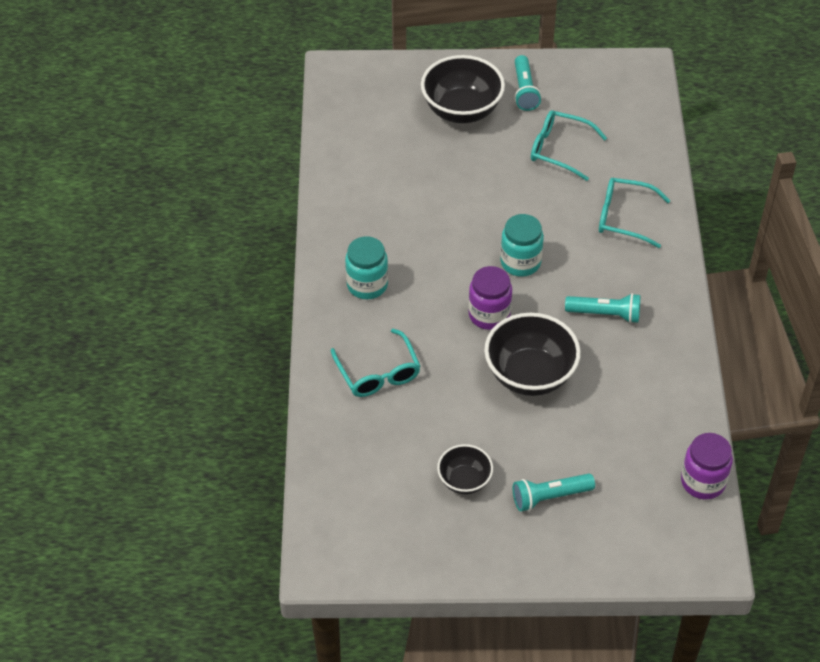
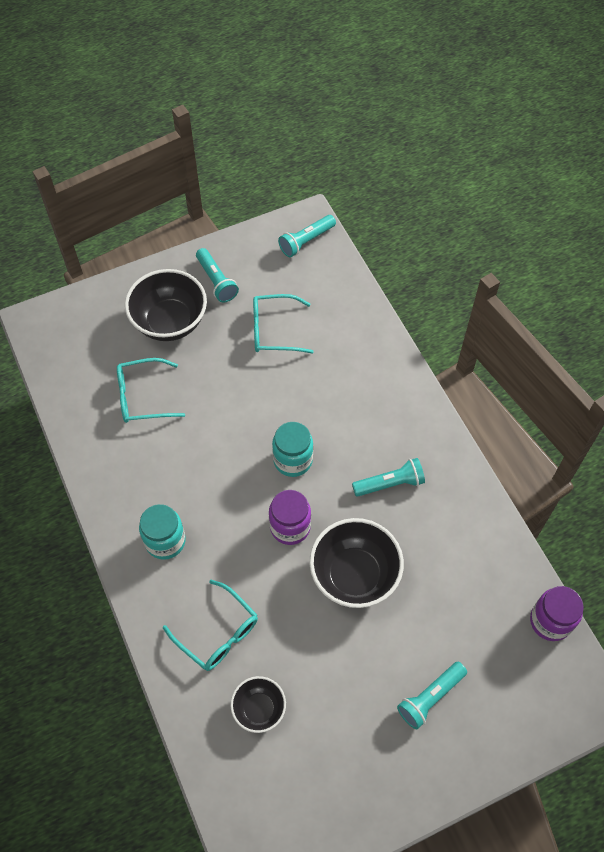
camera: 25 degrees left, 10 degrees up
black bowl [437,444,493,494] -> black bowl moved to [230,676,286,733]
turquoise glasses [599,178,670,248] -> turquoise glasses moved to [117,358,185,423]
none -> turquoise flashlight [278,215,336,257]

